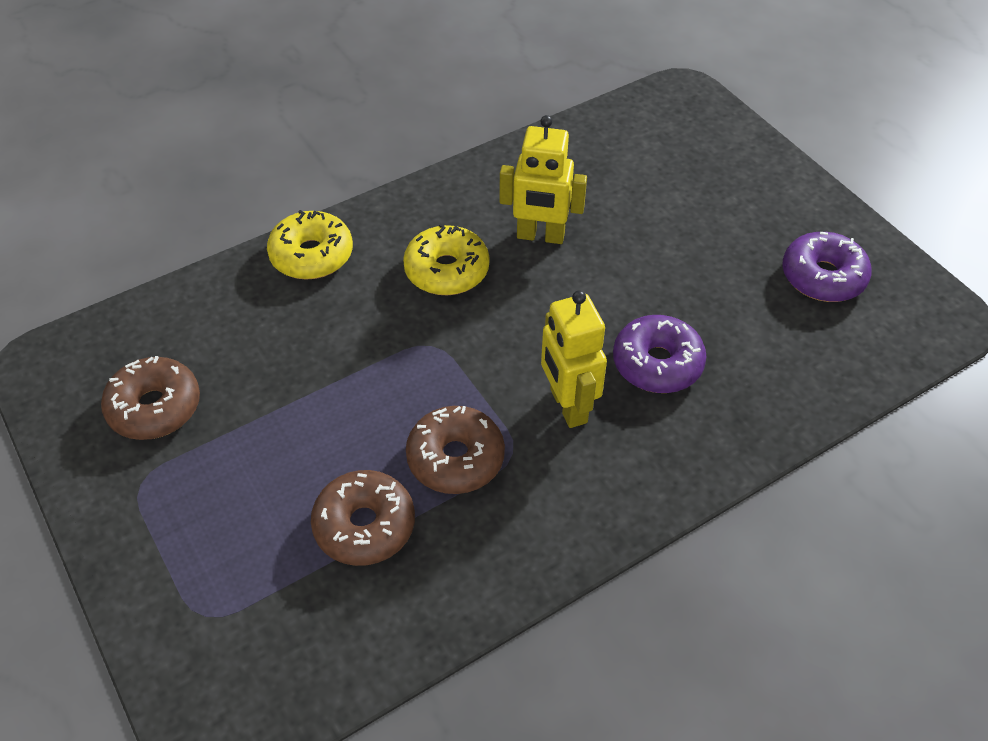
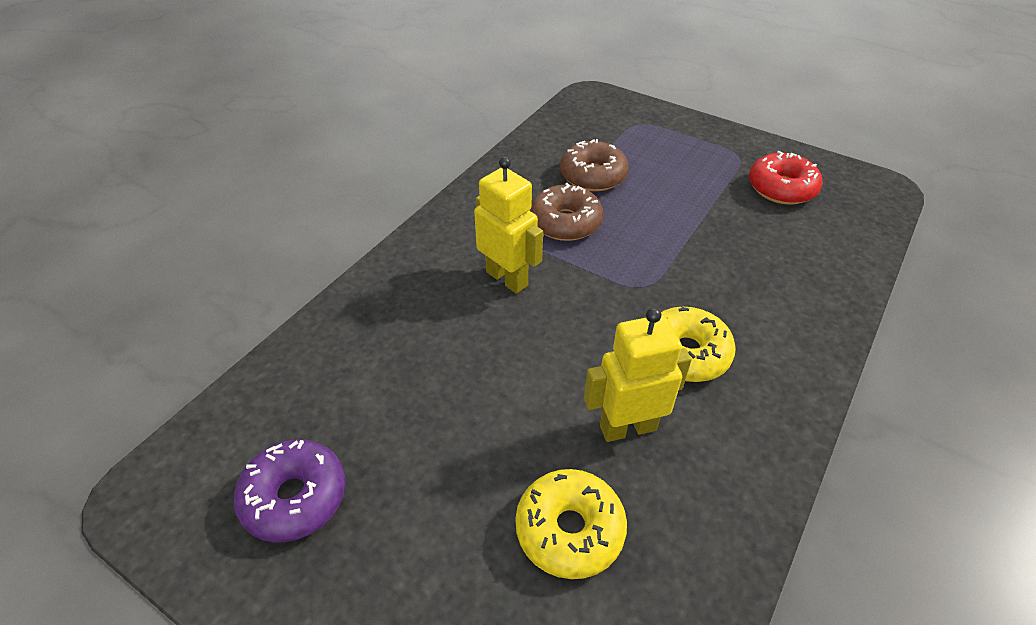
camera: 155 degrees right, 5 degrees down
brown donut [101,356,200,440] -> red donut [749,151,823,205]
yellow donut [267,210,353,280] -> yellow donut moved to [515,469,627,579]
purple donut [613,315,706,393] -> none

